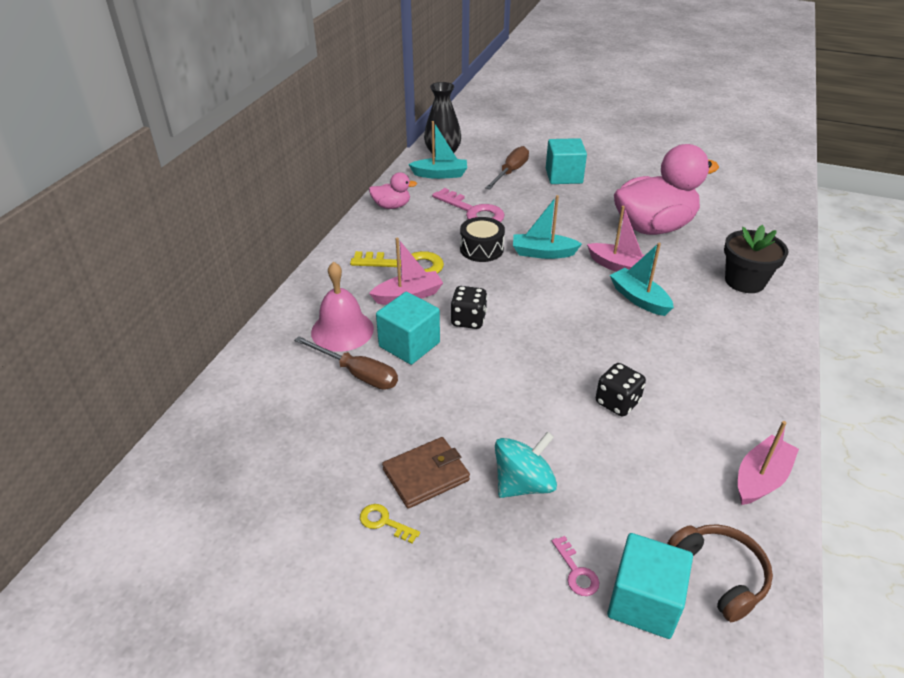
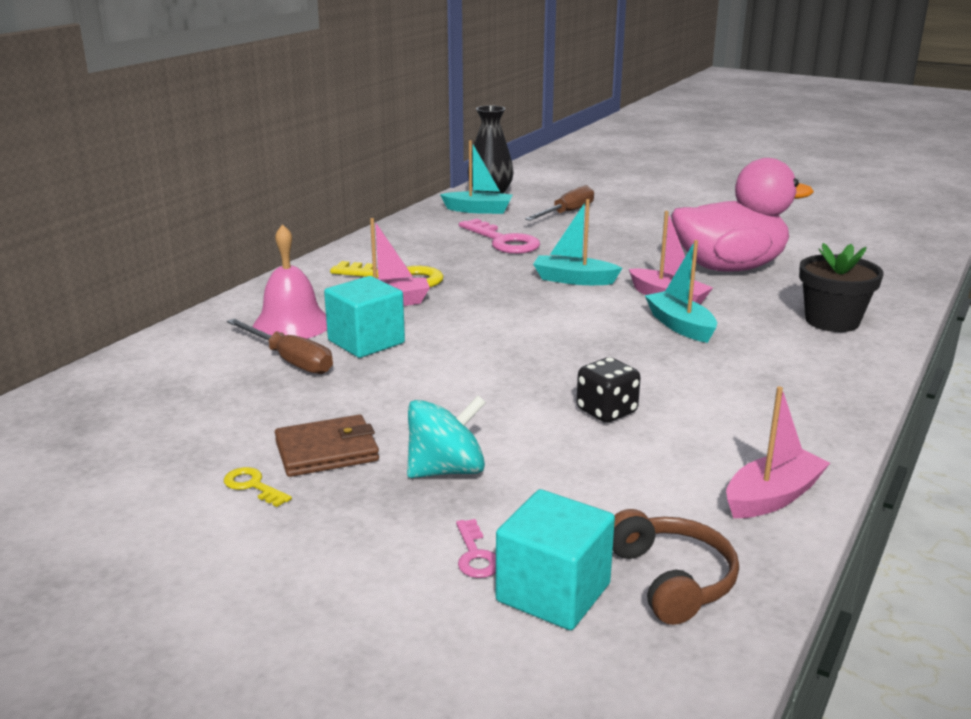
camera: 10 degrees right, 15 degrees down
pink duck [369,172,417,209] -> none
black dice [450,286,487,329] -> none
black drum [460,217,505,262] -> none
turquoise cube [546,138,587,184] -> none

